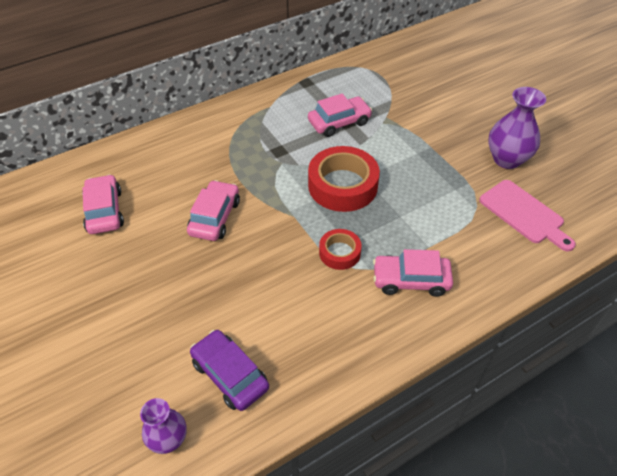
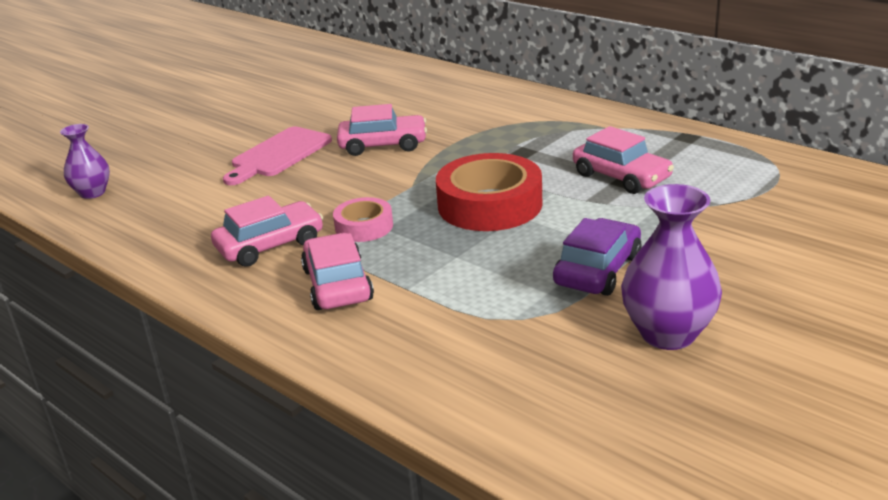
camera: 75 degrees right, 20 degrees down
pink car [82,174,124,234] -> pink car moved to [211,196,323,267]
purple car [190,330,269,411] -> purple car moved to [553,218,642,296]
red tape [319,229,362,270] -> pink tape [333,197,393,242]
pink cutting board [479,180,576,251] -> pink cutting board moved to [223,126,332,185]

